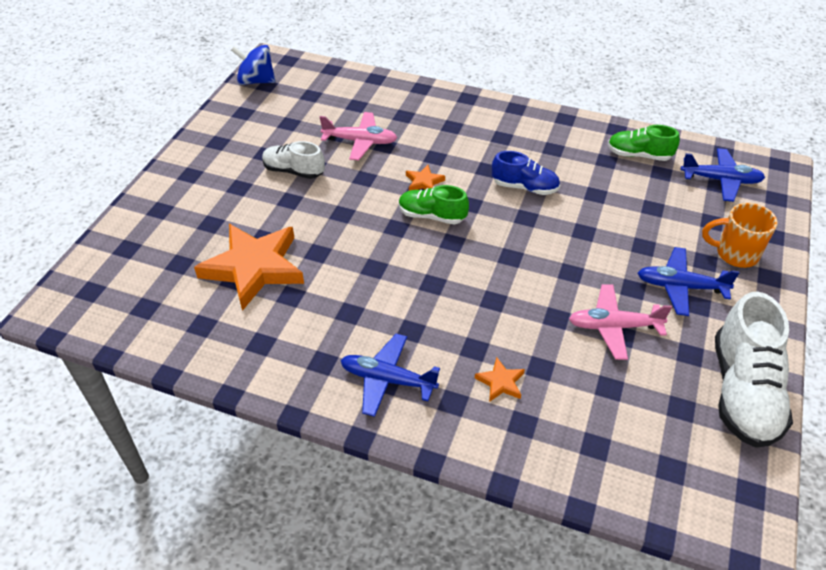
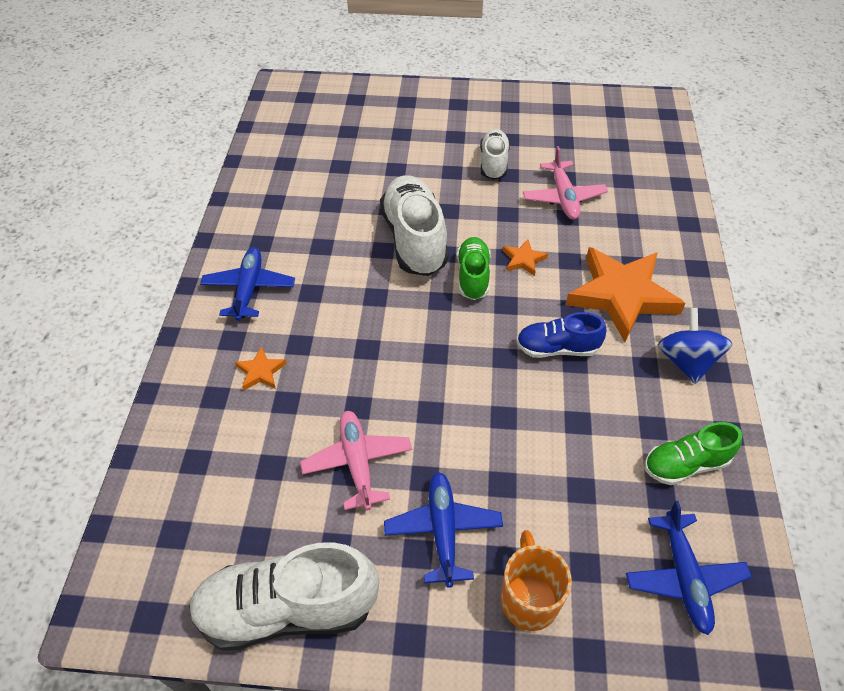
camera: 75 degrees right, 5 degrees up
orange star [194,224,304,311] -> orange star moved to [566,247,686,342]
blue spinning top [231,45,275,85] -> blue spinning top moved to [658,308,732,384]
blue shoe [492,151,560,195] -> blue shoe turned 90 degrees clockwise [516,312,606,358]
green shoe [608,125,680,161] -> green shoe turned 105 degrees counterclockwise [644,422,742,485]
none -> white shoe [380,175,449,276]

